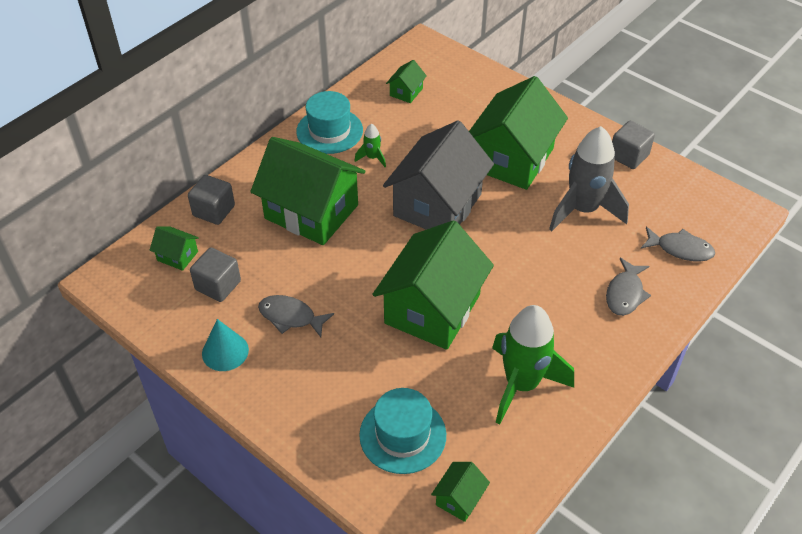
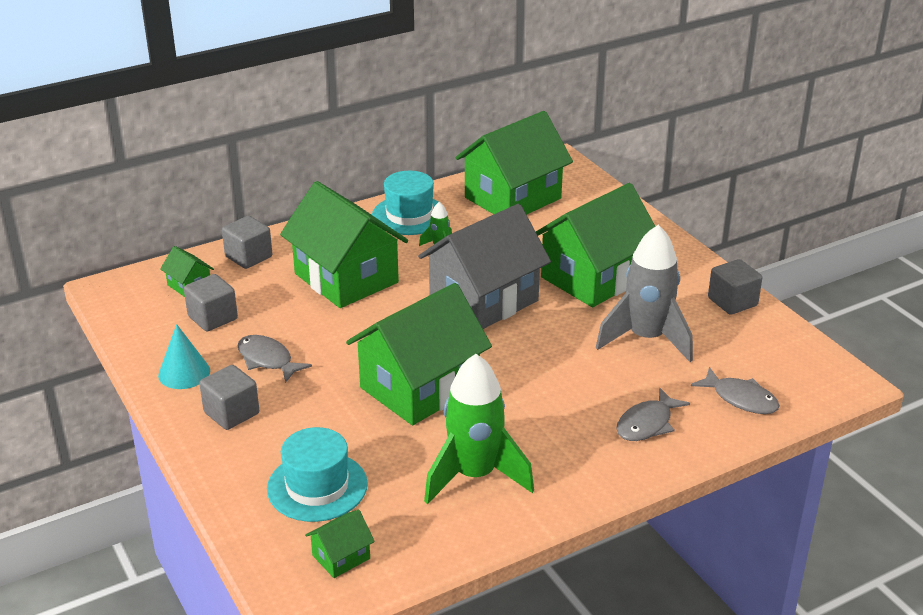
camera: 20 degrees right, 15 degrees down
green house [386,60,427,103] -> green house [455,111,573,215], size x2.39
none -> grey cube [199,365,259,430]

